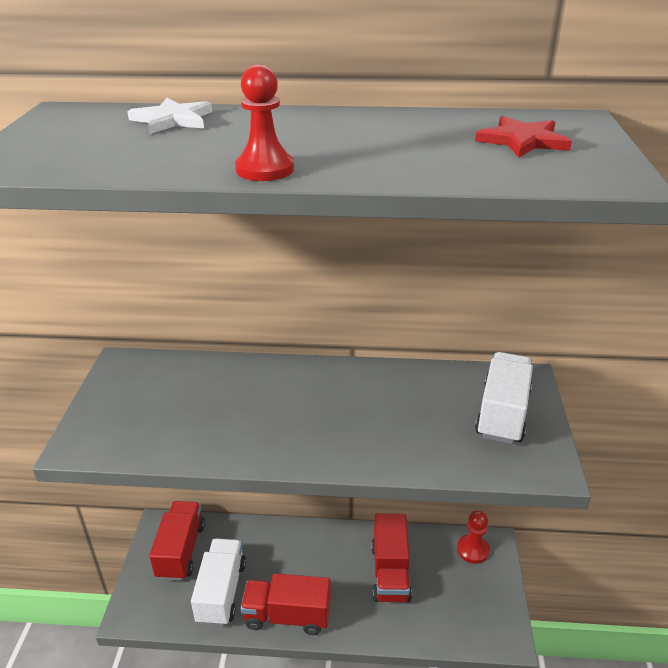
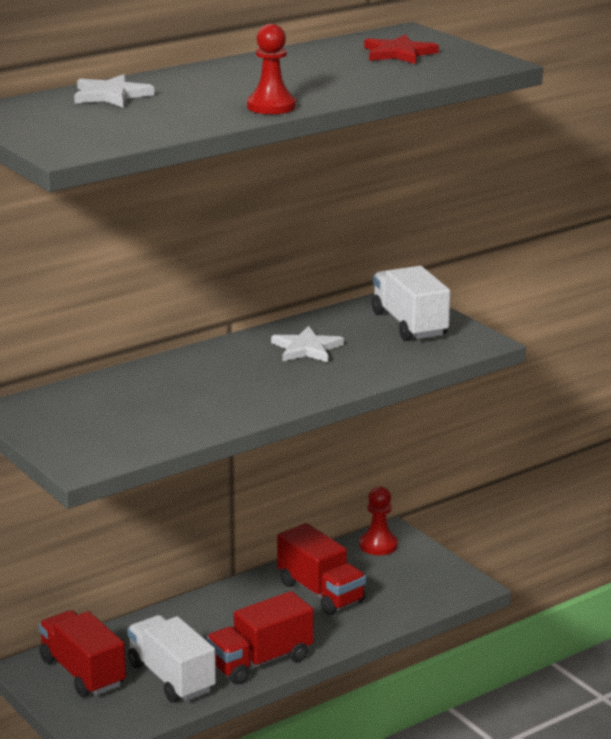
camera: 40 degrees left, 10 degrees down
none -> white star [271,326,344,362]

